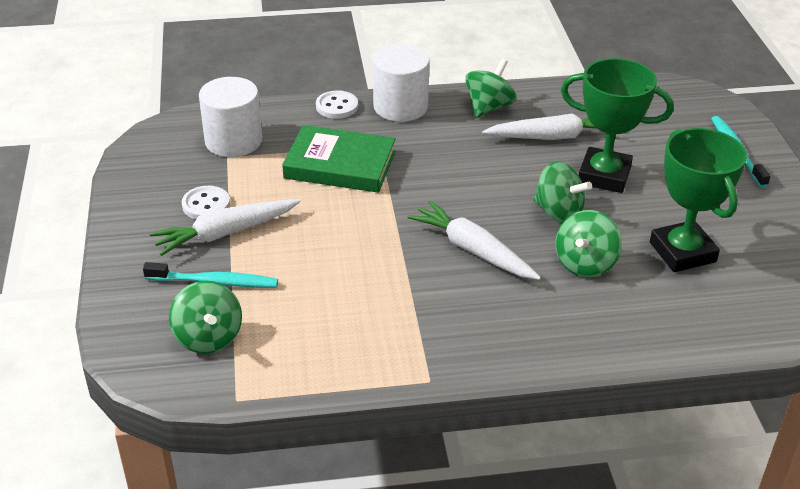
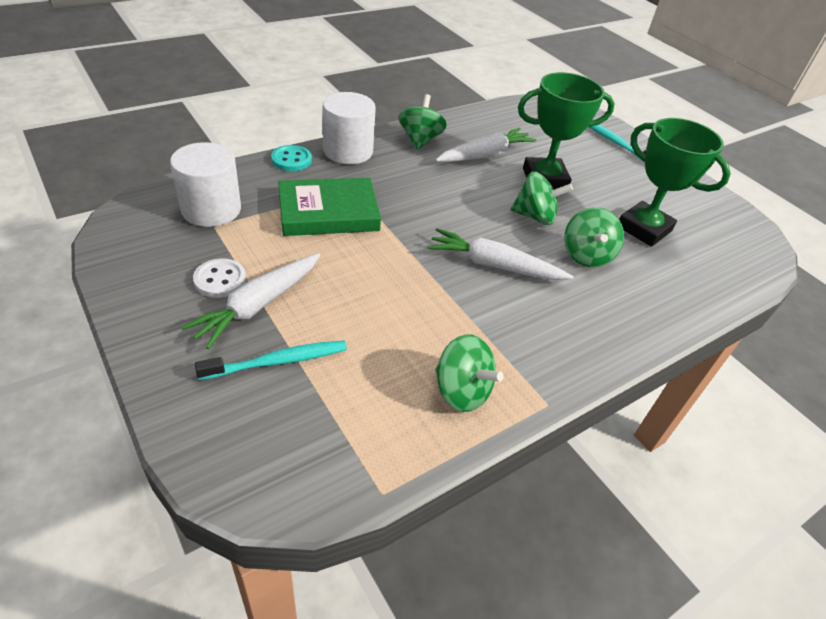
camera: 30 degrees left, 5 degrees up
green spinning top [169,281,242,354] -> green spinning top moved to [435,334,504,412]
white button [316,90,358,119] -> turquoise button [271,145,312,171]

